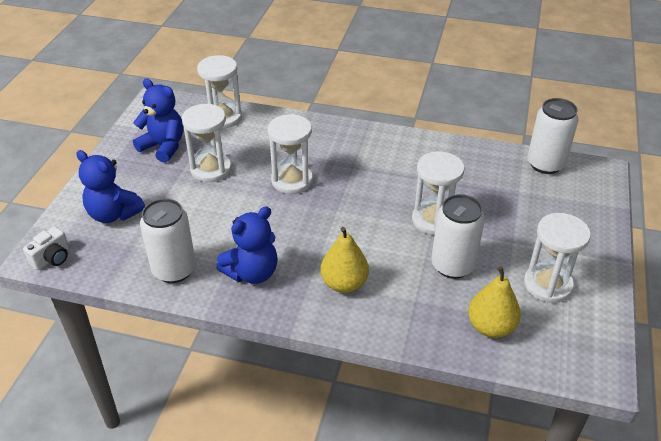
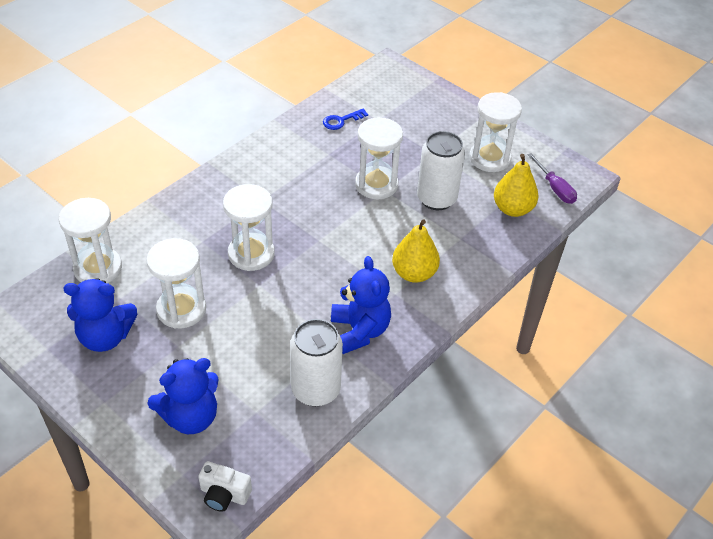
camera: 65 degrees left, 5 degrees up
white camera [23,227,69,270] -> white camera turned 135 degrees clockwise [198,461,252,512]
blue teddy bear [133,78,183,163] -> blue teddy bear turned 150 degrees counterclockwise [63,278,138,352]
white can [527,98,579,174] -> none
none -> blue key [323,109,368,130]
none -> purple screwdriver [528,153,577,204]

